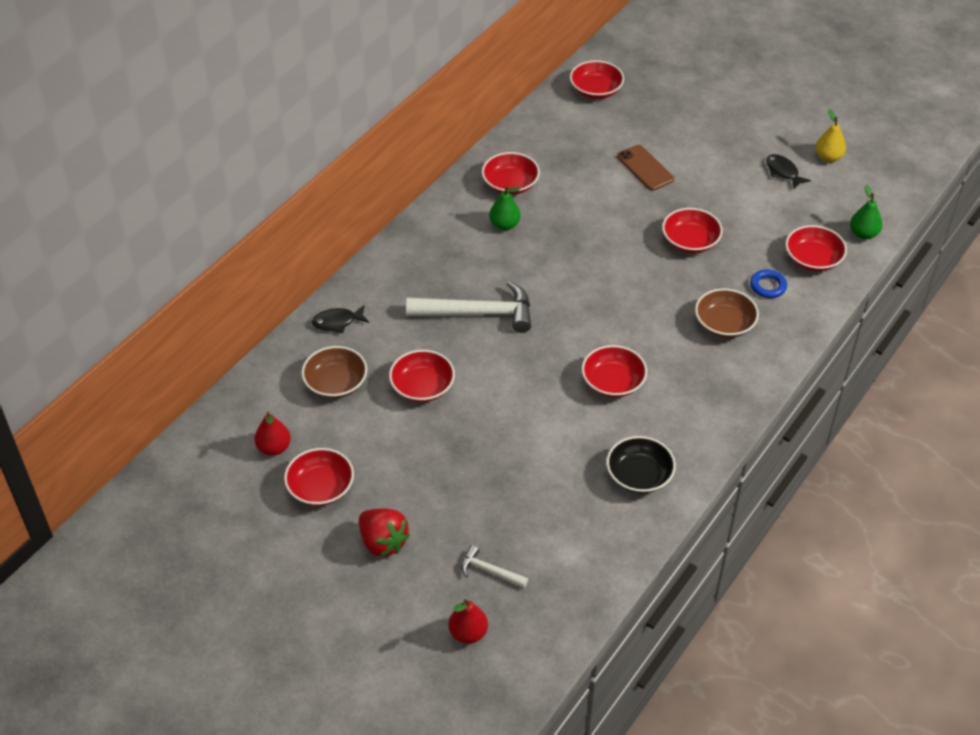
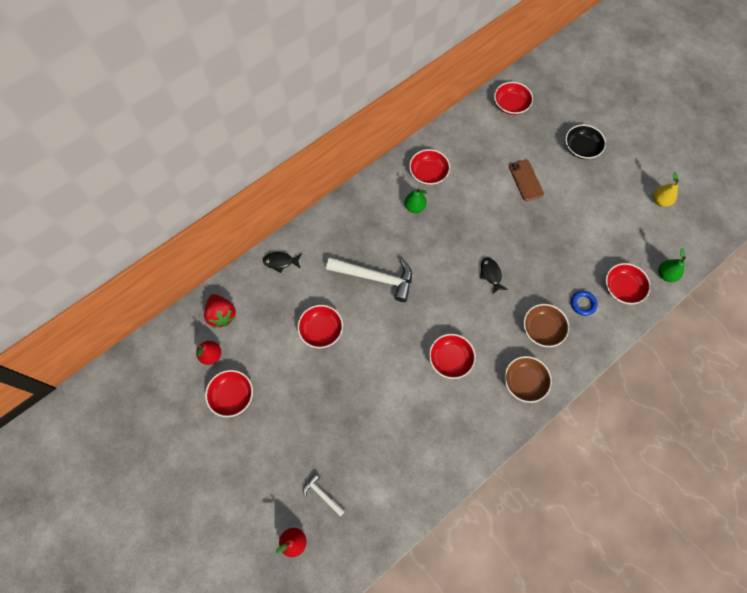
camera: 15 degrees right, 20 degrees up
brown bowl [301,346,367,398] -> brown bowl moved to [504,356,552,403]
red strawberry [359,508,410,557] -> red strawberry moved to [204,294,236,328]
black bowl [606,436,676,493] -> black bowl moved to [565,124,606,159]
red bowl [662,208,723,253] -> none
black fish [766,154,811,189] -> black fish moved to [480,258,508,295]

